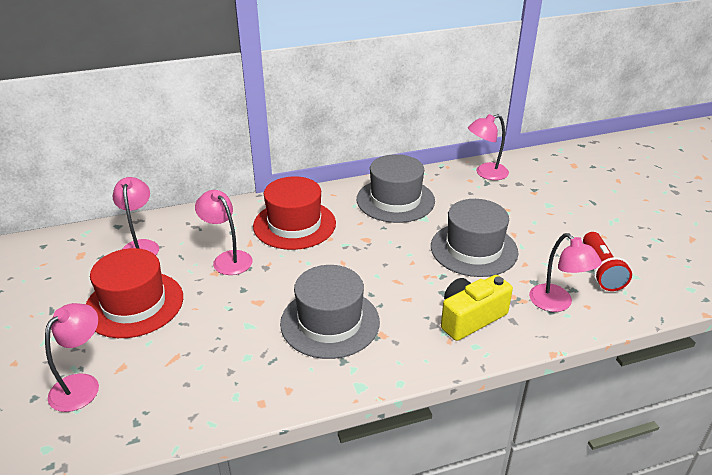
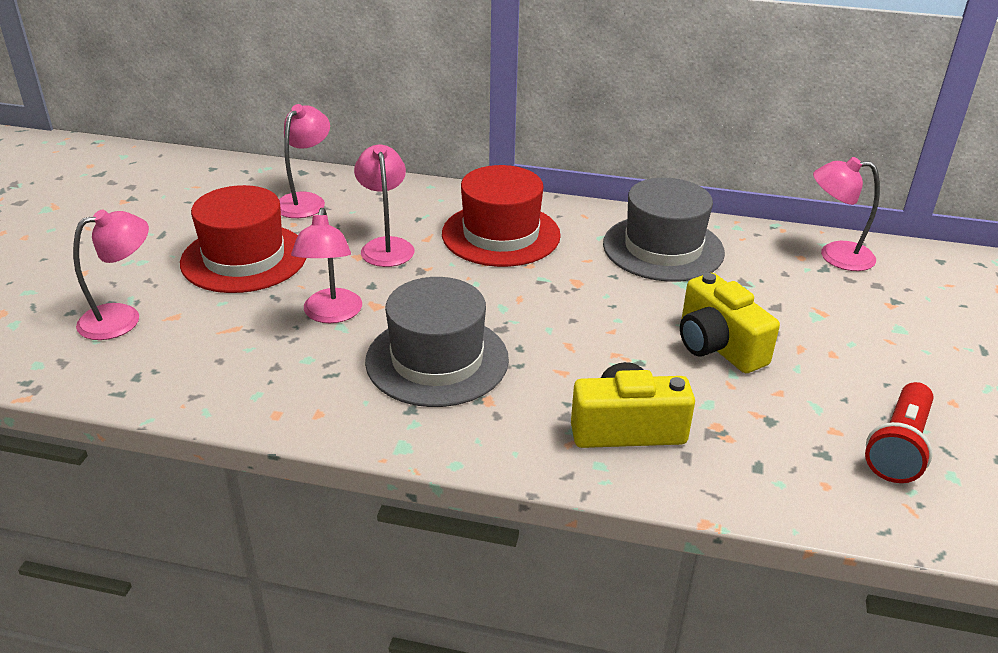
camera: 30 degrees right, 0 degrees up
grey hat [431,199,518,277] -> yellow camera [680,273,780,373]
pink lamp [529,233,602,312] -> pink lamp moved to [291,208,362,323]

